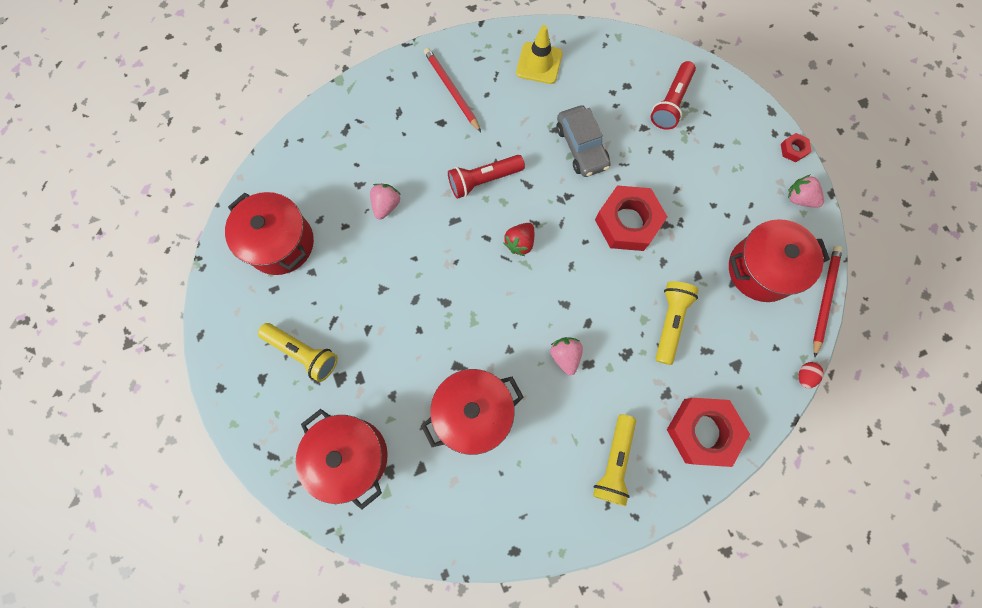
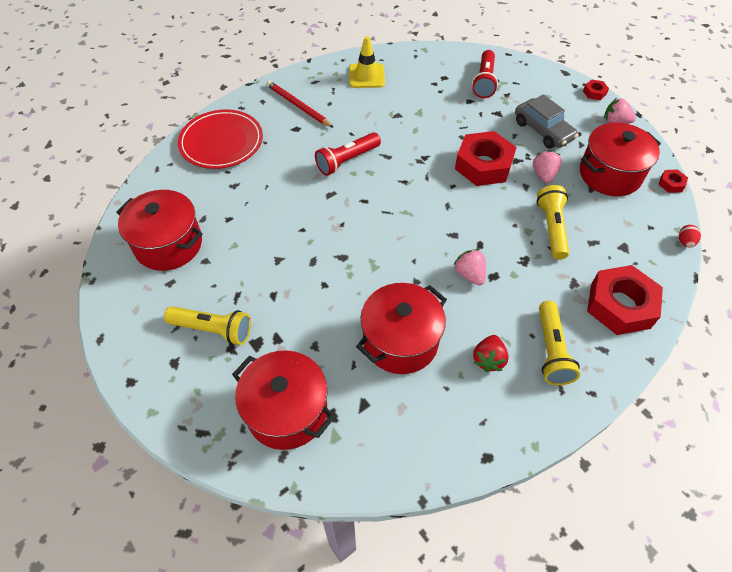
camera: 15 degrees left, 20 degrees down
pink strawberry [370,184,401,220] -> pink strawberry moved to [533,150,562,183]
red strawberry [503,223,534,256] -> red strawberry moved to [473,335,509,372]
grey car [557,105,611,177] -> grey car moved to [515,94,578,149]
red pencil [813,246,842,357] -> red nut [659,169,688,193]
none -> red plate [178,109,263,169]

